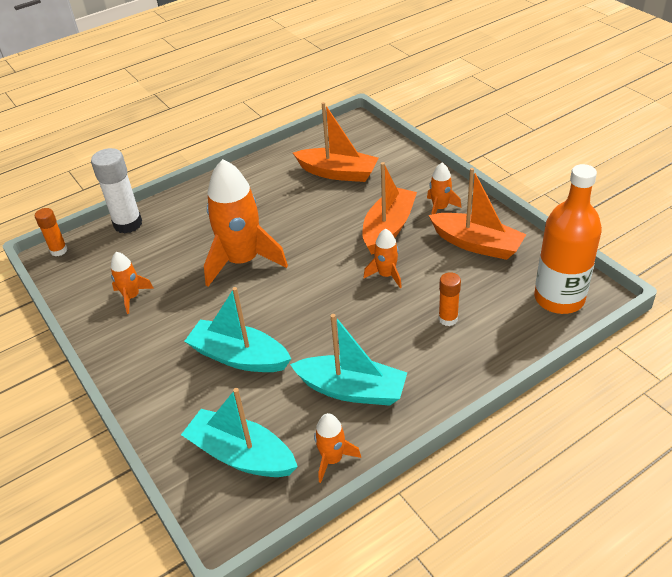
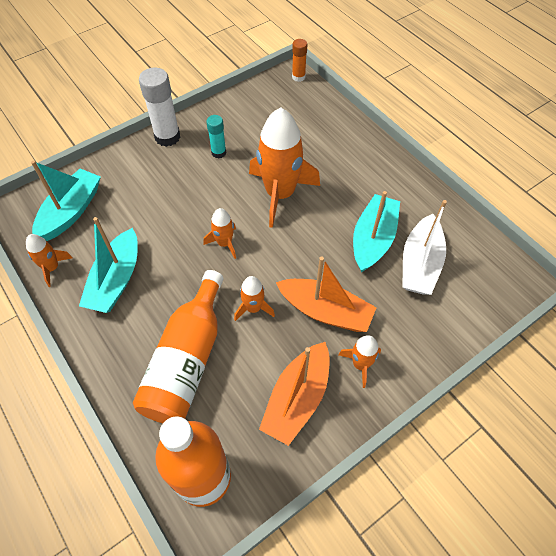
camera: 85 degrees right, 15 degrees up
white glue stick [91,148,142,234] -> white glue stick moved to [139,68,181,147]
orange rocket [111,252,154,314] -> orange rocket moved to [204,208,236,259]
turquoise boat [184,287,291,372] -> turquoise boat moved to [353,191,400,272]
orange boat [293,102,379,182] -> white boat [402,200,447,295]
orange glue stick [438,272,461,326] -> orange bottle [133,270,224,423]
none -> turquoise glue stick [206,115,226,158]

